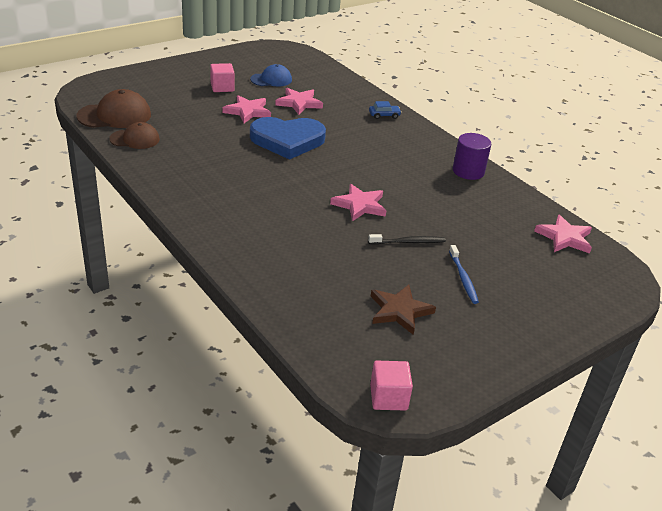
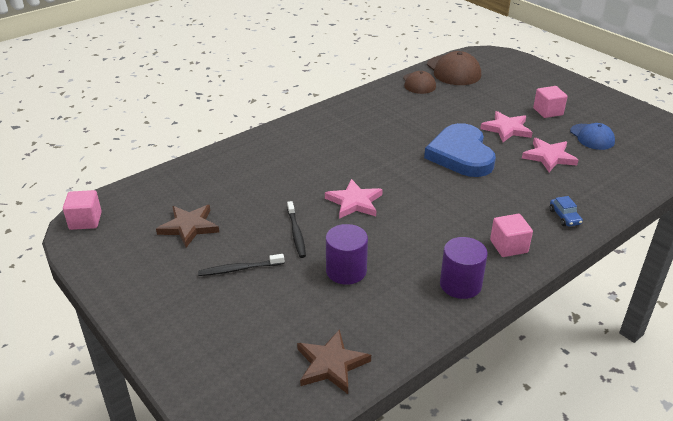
camera: 90 degrees right, 0 degrees up
blue toothbrush [449,245,479,304] -> black toothbrush [198,254,284,276]
pink star [534,215,592,254] -> brown star [297,329,371,394]
none -> purple cylinder [326,224,368,285]
none -> pink cube [490,214,533,257]

